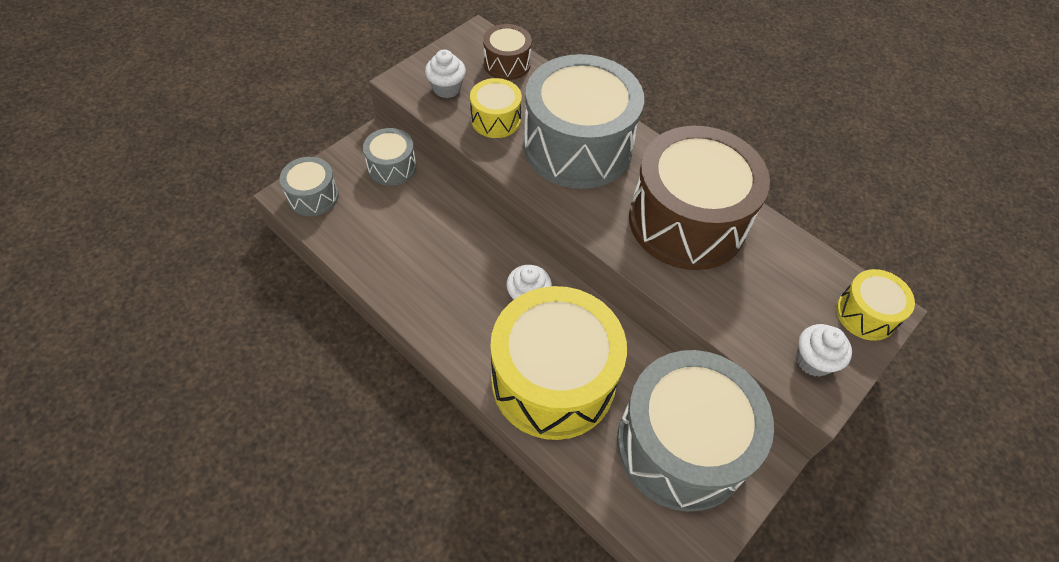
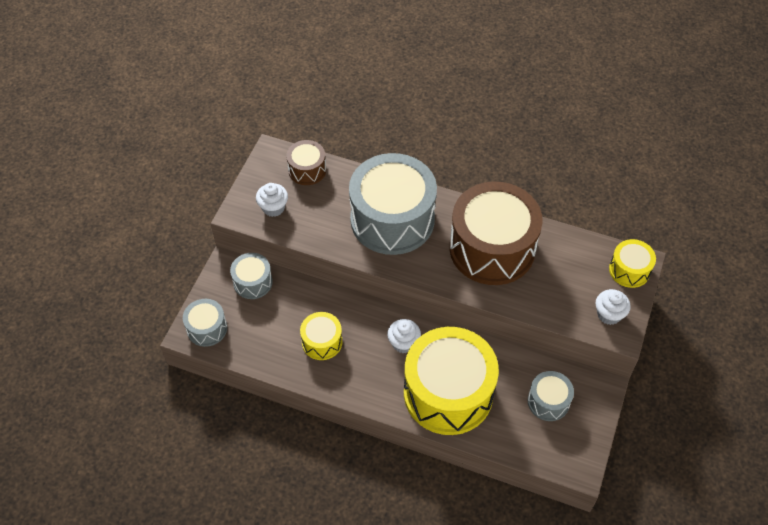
camera: 20 degrees left, 0 degrees up
yellow drum [470,78,522,138] -> yellow drum moved to [300,312,342,360]
grey drum [617,350,774,512] -> grey drum [528,371,574,421], size x0.47

